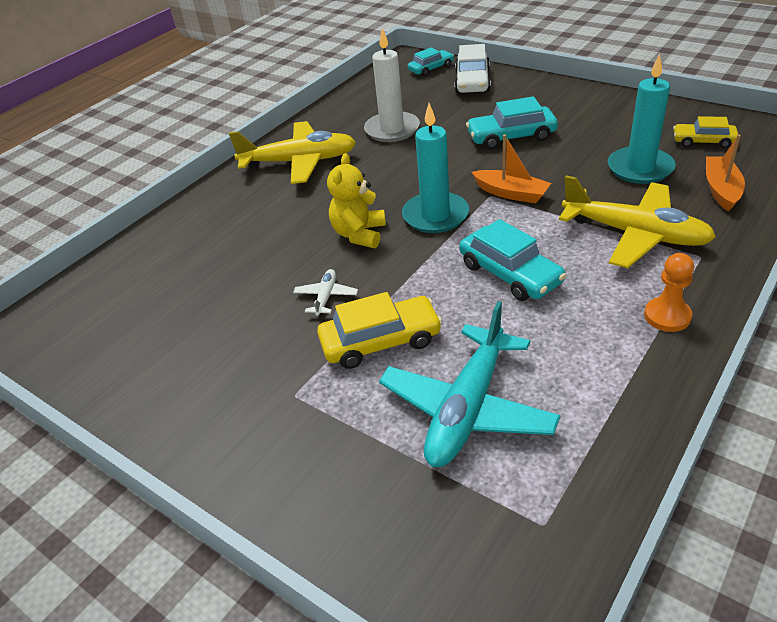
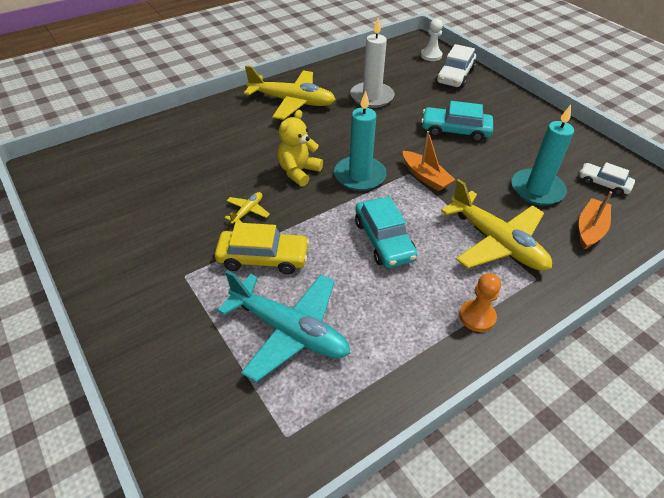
camera: 15 degrees right, 5 degrees up
white plane [293,269,358,316] -> yellow plane [225,192,270,224]
turquoise plane [379,301,561,467] -> turquoise plane turned 105 degrees counterclockwise [217,270,350,382]
turquoise car [408,48,454,76] -> white pawn [421,19,443,61]
yellow car [673,116,738,148] -> white car [579,162,635,196]

